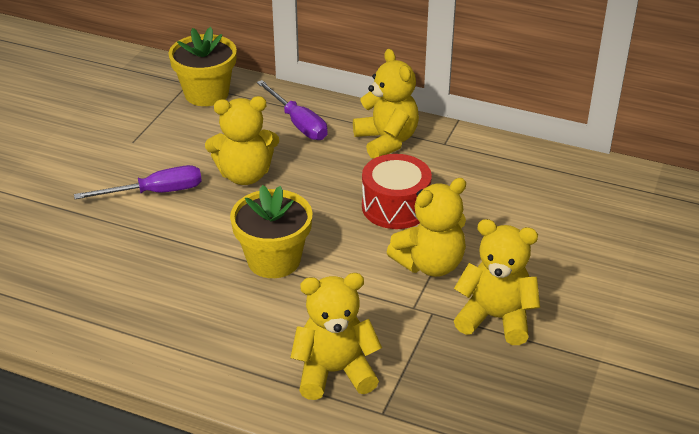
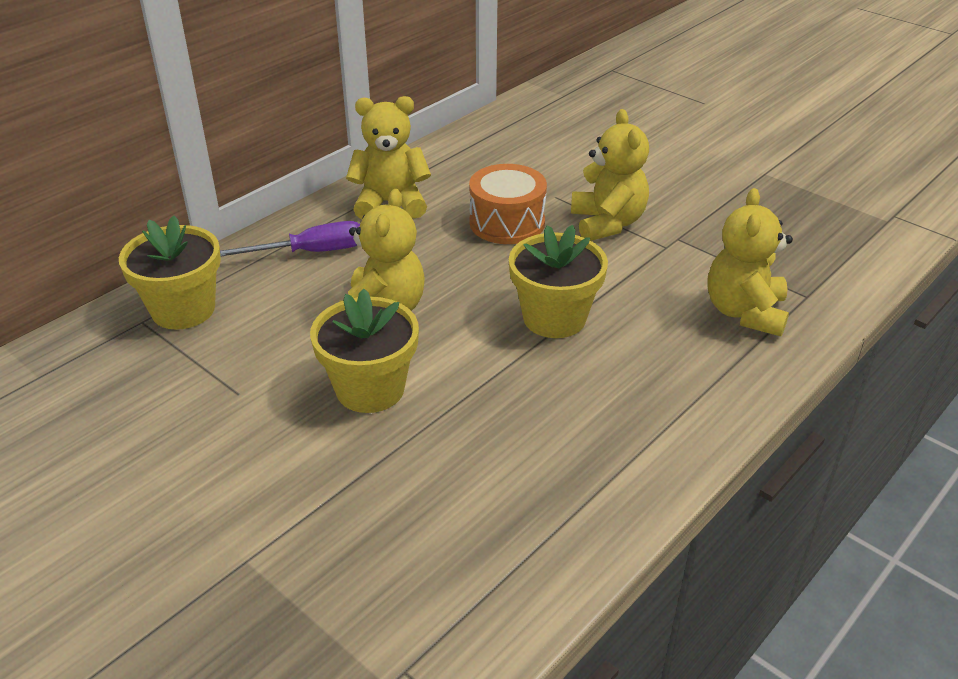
camera: 70 degrees left, 0 degrees up
purple screwdriver [74,165,202,199] -> yellow flower pot [310,288,419,413]
red drum [362,154,432,229] -> orange drum [469,164,547,244]
yellow teddy bear [454,219,540,345] -> none

